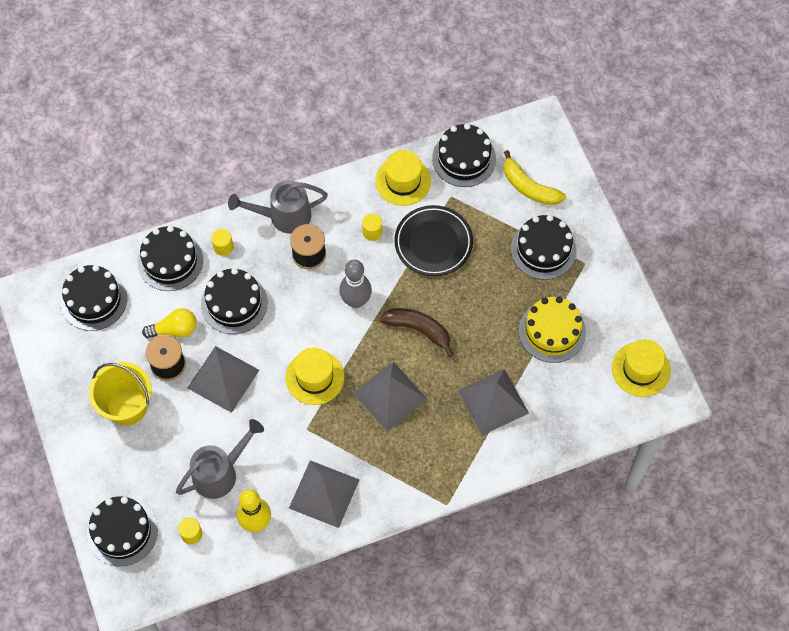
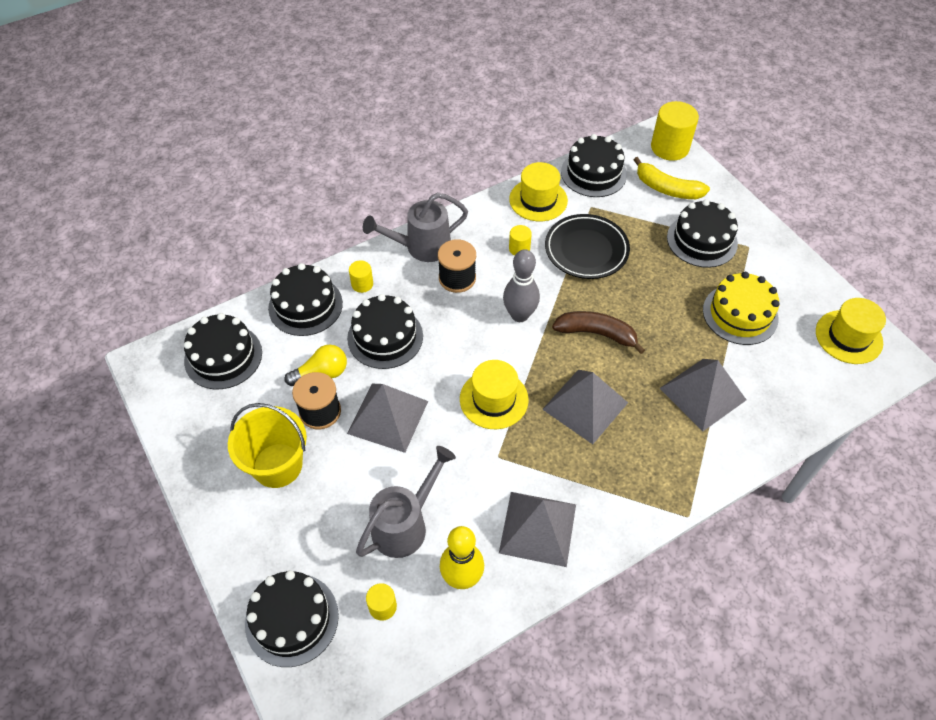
camera: 10 degrees left, 10 degrees down
none -> yellow cylinder [651,101,699,161]

